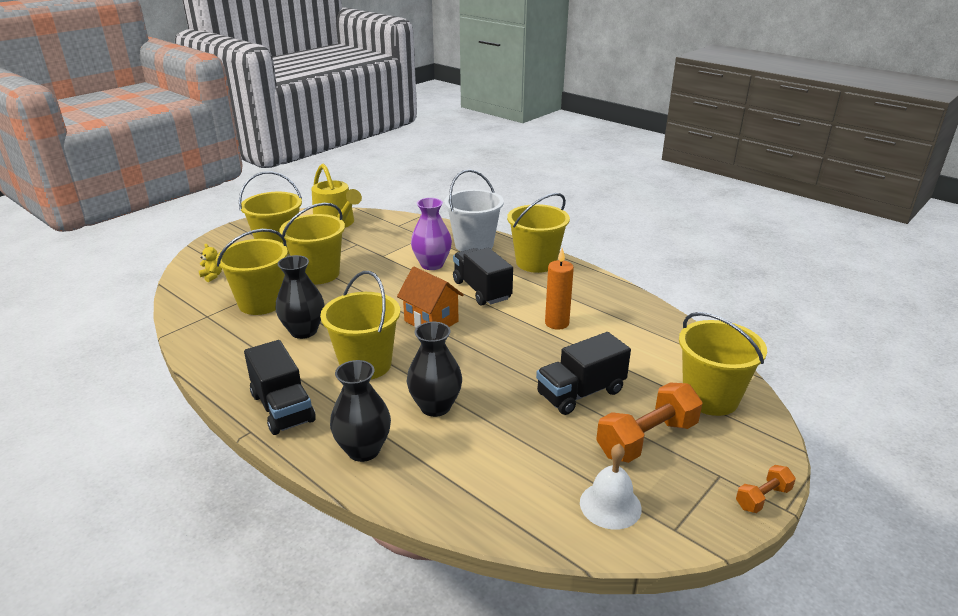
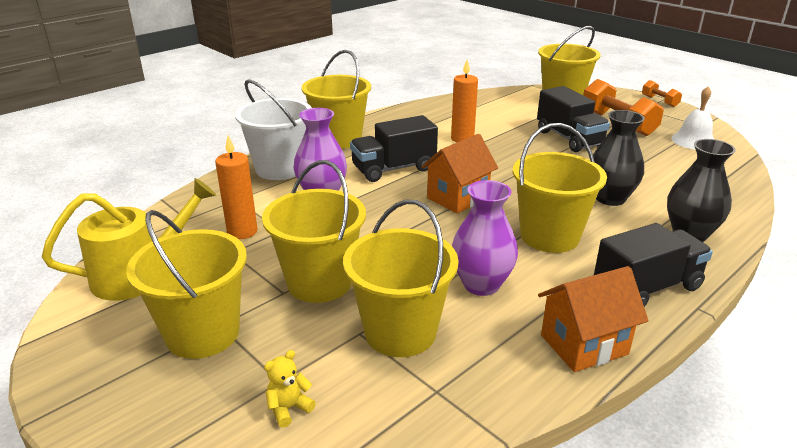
camera: 85 degrees left, 0 degrees up
black vase [276,255,324,339] -> purple vase [452,180,518,296]
none -> orange candle [215,135,258,239]
none -> orange house [538,266,648,372]

